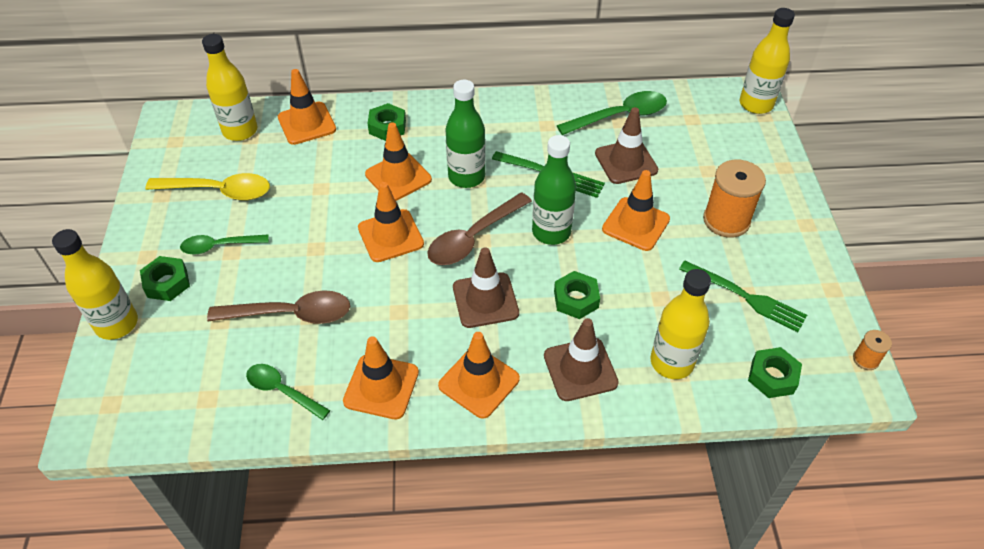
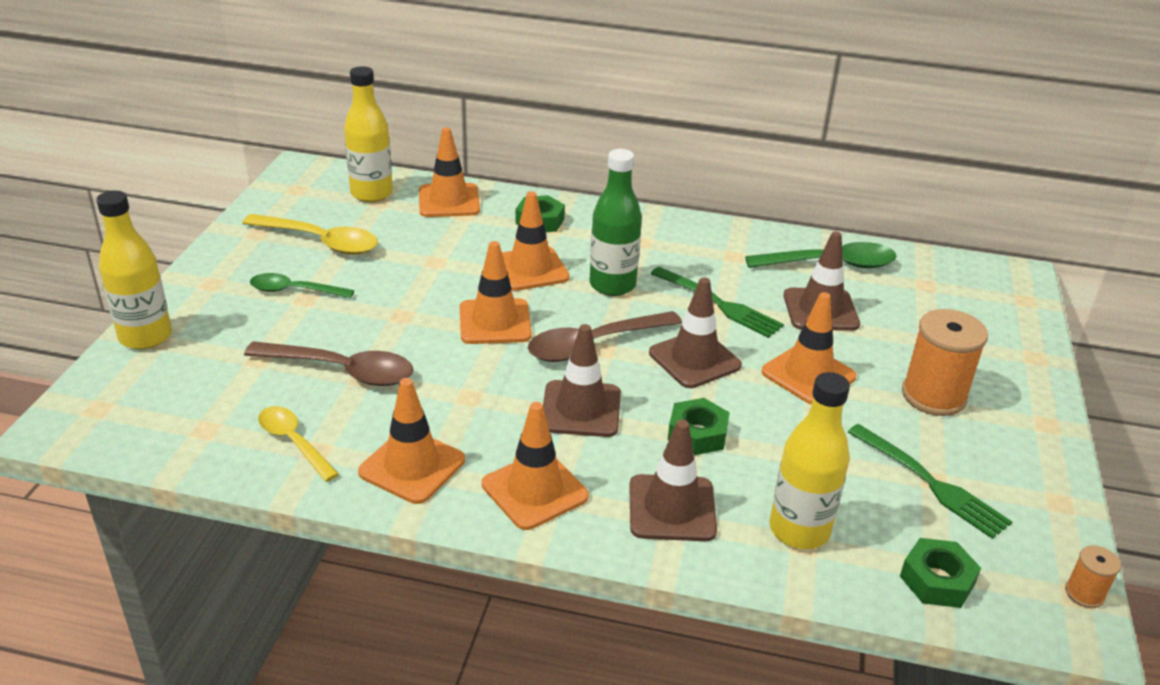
camera: 15 degrees right, 15 degrees down
green nut [140,256,190,301] -> none
green spoon [246,364,330,420] -> yellow spoon [258,406,339,482]
green bottle [532,135,576,245] -> brown traffic cone [649,277,742,388]
yellow bottle [740,8,795,114] -> none

